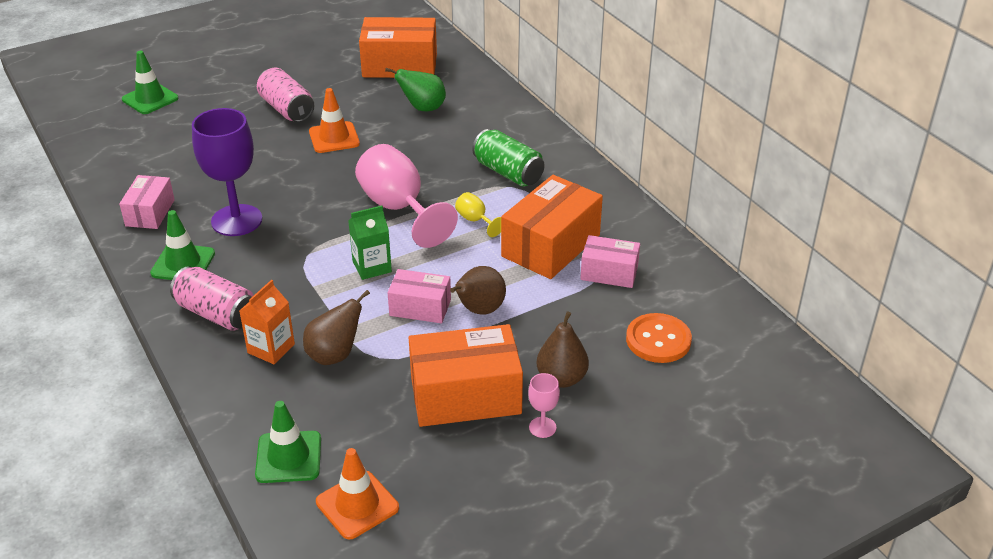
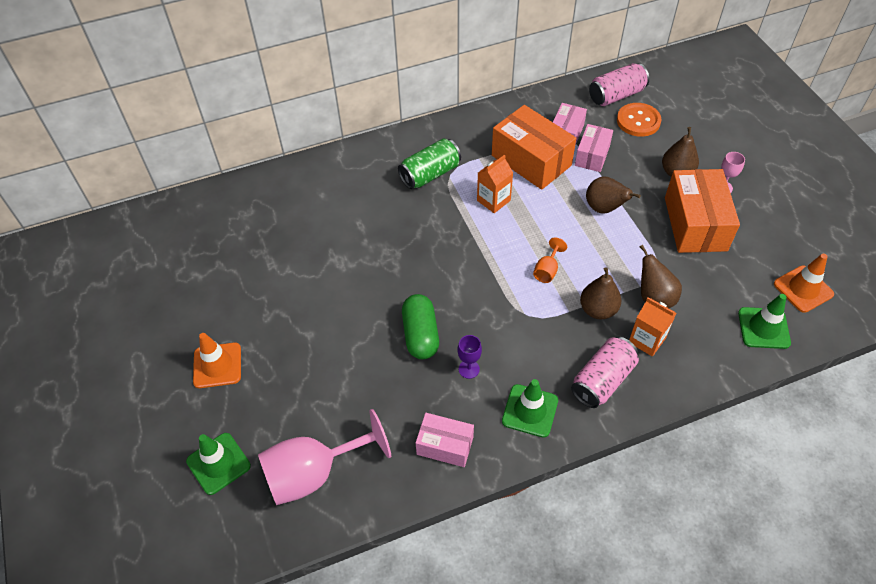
camera: 80 degrees left, 15 degrees up
purple goblet [192,108,262,236] -> purple goblet [457,335,482,379], size x0.44
pink can [257,68,314,122] -> pink can moved to [589,63,649,106]
orange traffic cone [309,88,360,153] -> orange traffic cone moved to [193,333,241,388]
green carton [348,206,392,280] -> orange goblet [533,238,567,283]
pink goblet [355,144,458,248] -> pink goblet moved to [258,409,391,505]
orange box [359,17,437,78] -> none
green pear [385,68,446,111] -> none
pink box [387,269,451,323] -> pink box moved to [575,124,613,172]
yellow goblet [455,192,501,237] -> orange carton [477,155,513,213]
none -> green capsule [402,294,439,359]
none -> brown pear [580,267,621,320]

